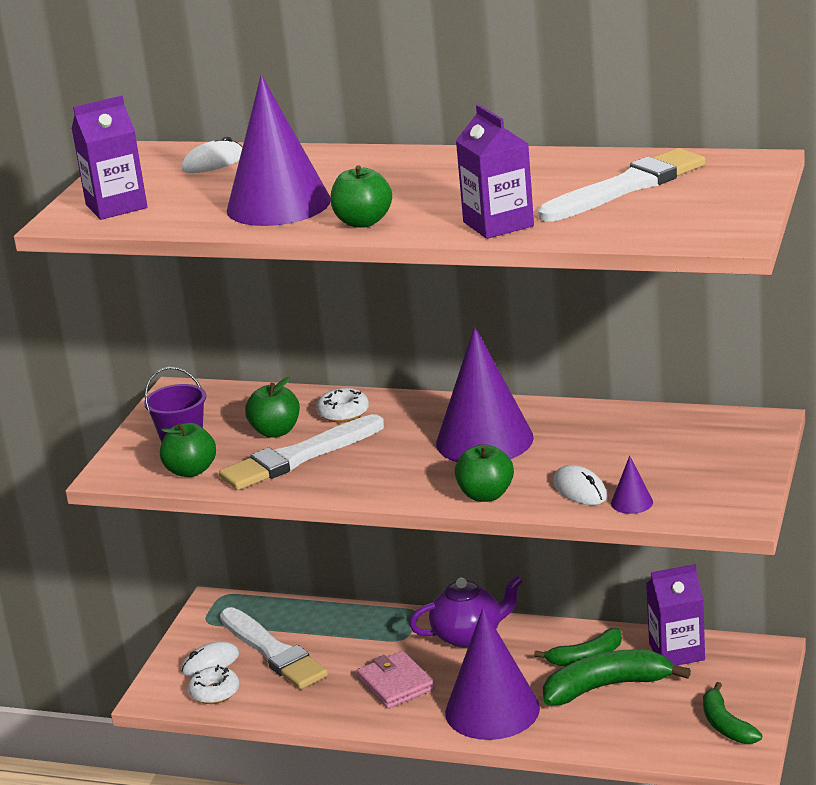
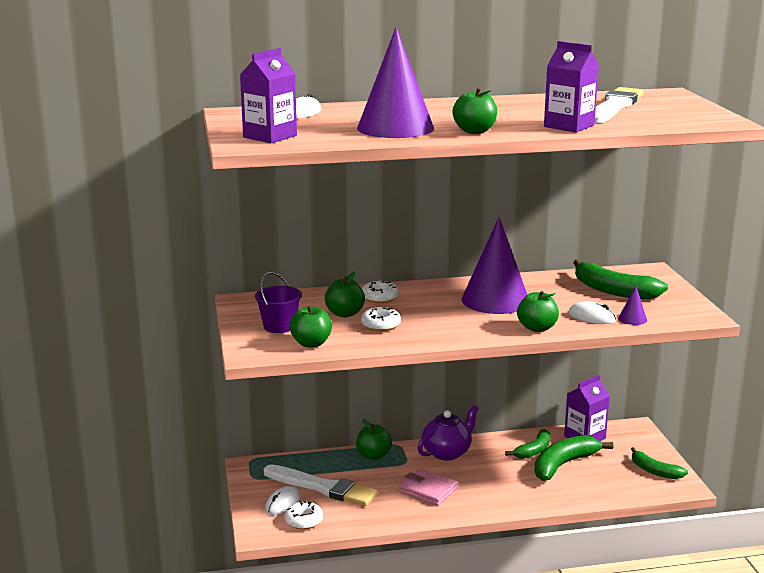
camera: 30 degrees left, 5 degrees down
white brush [219,414,384,490] -> white donut [361,307,401,331]
purple cone [445,608,540,740] -> none
none -> green apple [356,419,392,460]
none -> green banana [573,260,668,299]

